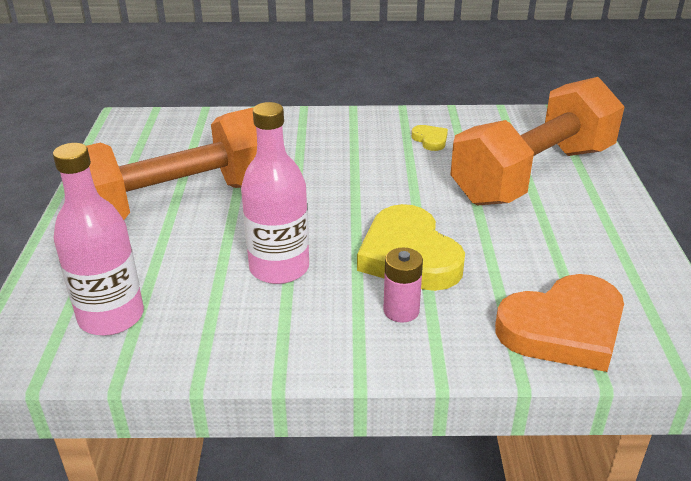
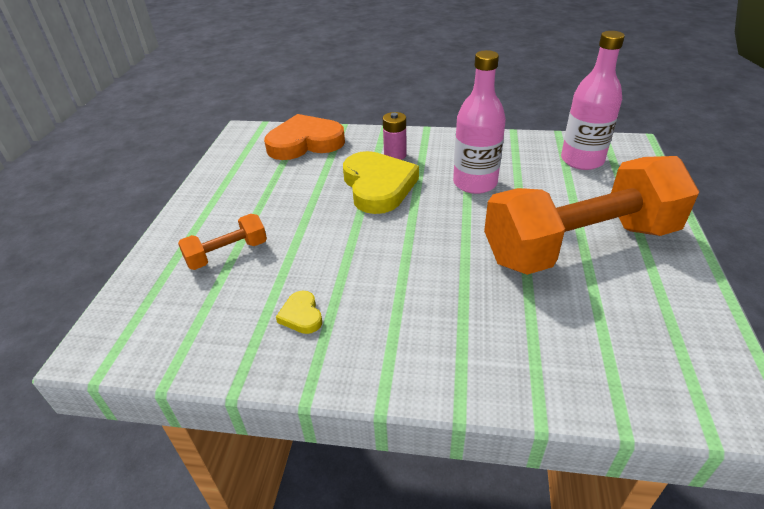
camera: 170 degrees left, 5 degrees up
orange dumbbell [450,77,624,206] -> orange dumbbell [178,214,267,270], size x0.43

